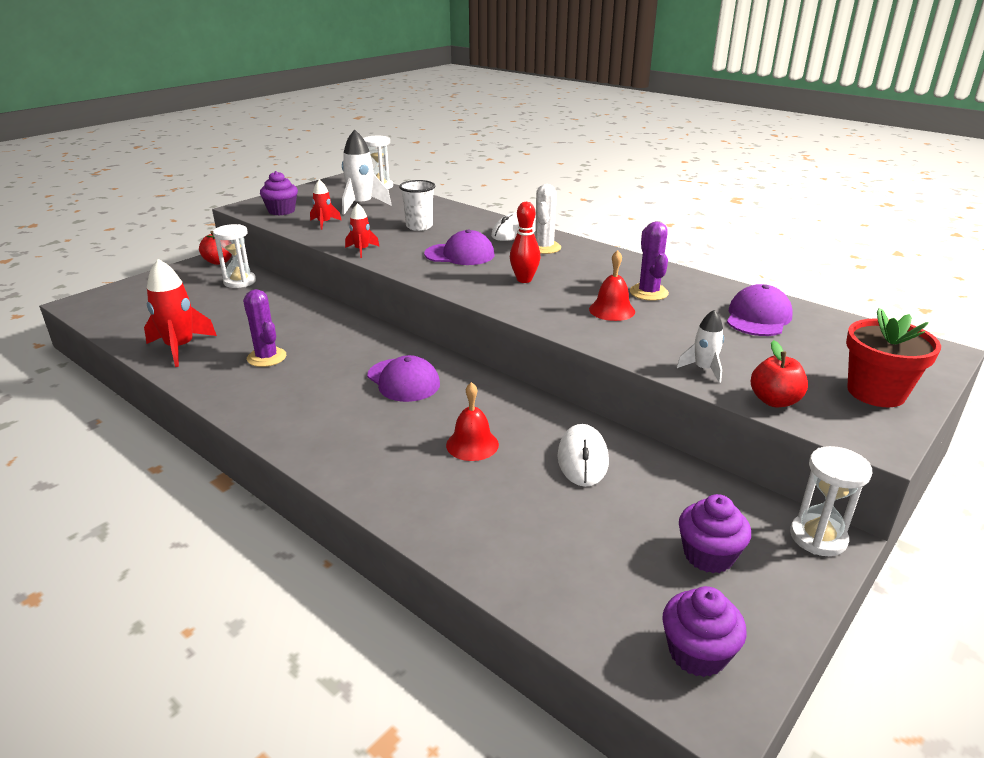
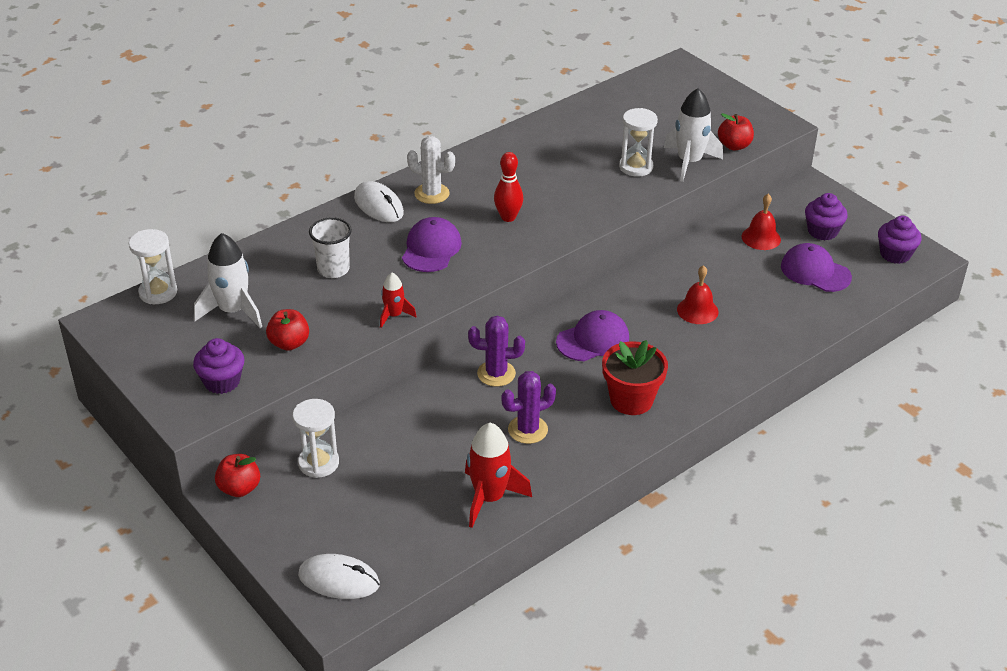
camera: 80 degrees left, 10 degrees up
red rocket [310,179,342,230] -> red apple [266,309,309,351]
white mouse [558,424,609,487] -> white mouse moved to [298,554,380,599]
red bell [589,250,635,321] -> red bell moved to [742,194,781,250]
purple cactus [630,222,669,301] -> purple cactus moved to [468,316,525,387]
white rocket [677,310,724,383] -> white rocket [664,88,723,182], size x1.77
purple cap [727,284,793,336] -> purple cap moved to [781,243,852,292]
white hourglass [790,446,872,556] -> white hourglass moved to [619,108,658,177]
red flower pot [846,308,941,407] -> red flower pot moved to [602,340,668,415]

